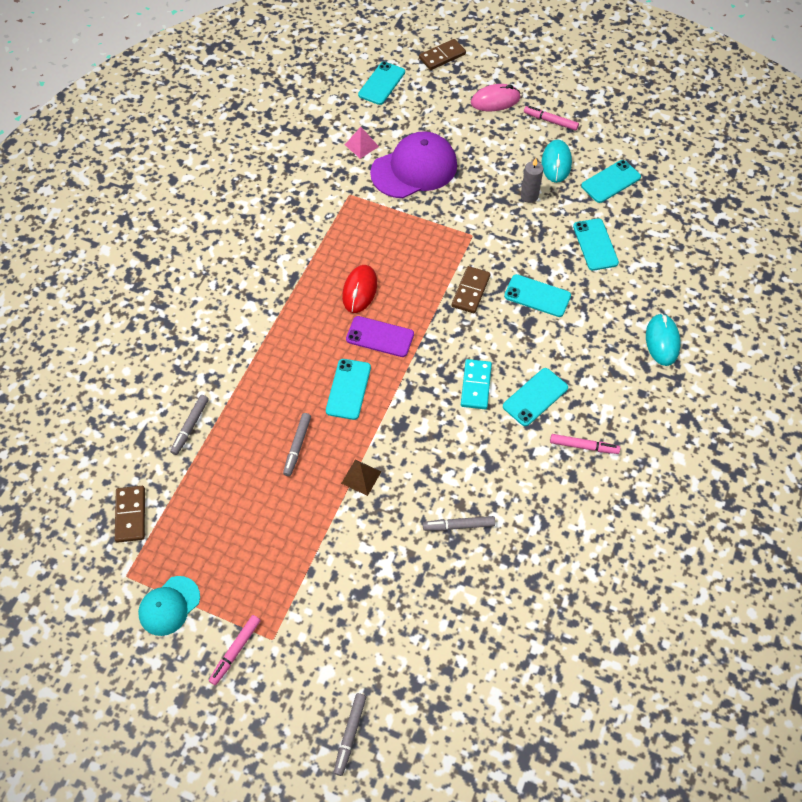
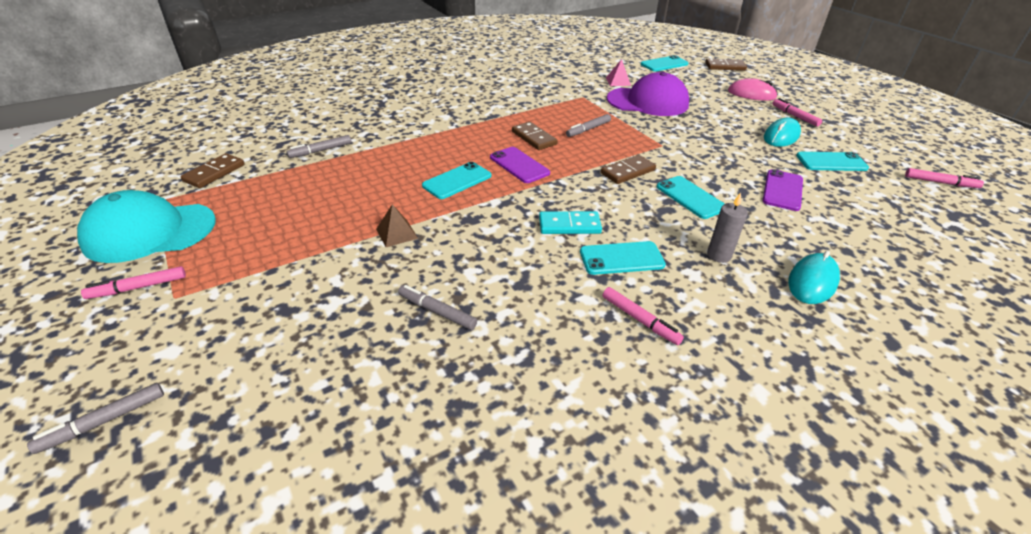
camera: 35 degrees right, 20 degrees down
turquoise cap [138,576,200,636] -> turquoise cap [77,190,216,263], size x1.76
grey marker [283,413,311,476] -> grey marker moved to [566,114,611,137]
red mouse [342,265,377,313] -> brown domino [512,122,558,150]
turquoise domino [461,359,492,409] -> turquoise domino turned 45 degrees clockwise [539,211,602,234]
grey candle [521,158,543,203] -> grey candle moved to [707,193,748,263]
turquoise phone [573,219,619,271] -> purple phone [763,169,803,211]
none -> pink marker [905,168,984,188]

